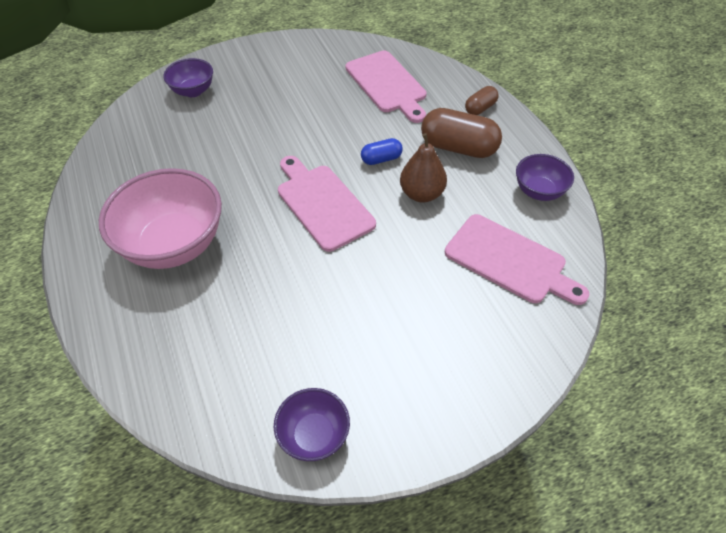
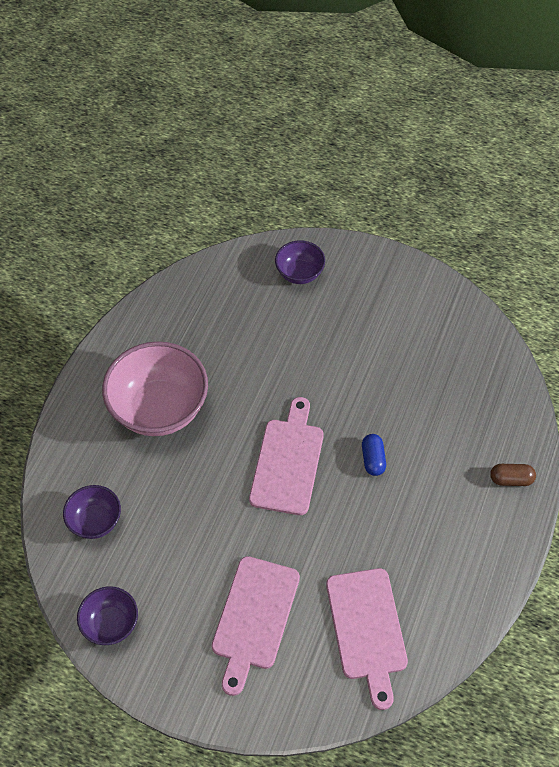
camera: 45 degrees right, 5 degrees up
pink cutting board [346,51,426,123] -> pink cutting board moved to [212,556,300,696]
blue capsule [361,138,403,165] -> blue capsule turned 60 degrees clockwise [362,434,386,476]
brown pear [400,133,447,203] -> none
brown capsule [421,108,502,158] -> none
purple bowl [516,154,574,201] -> purple bowl moved to [63,485,121,539]

